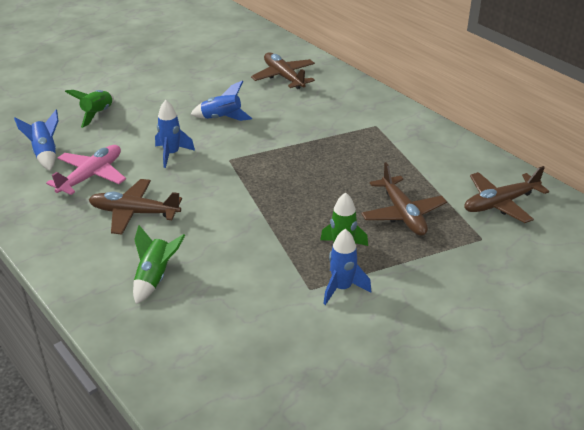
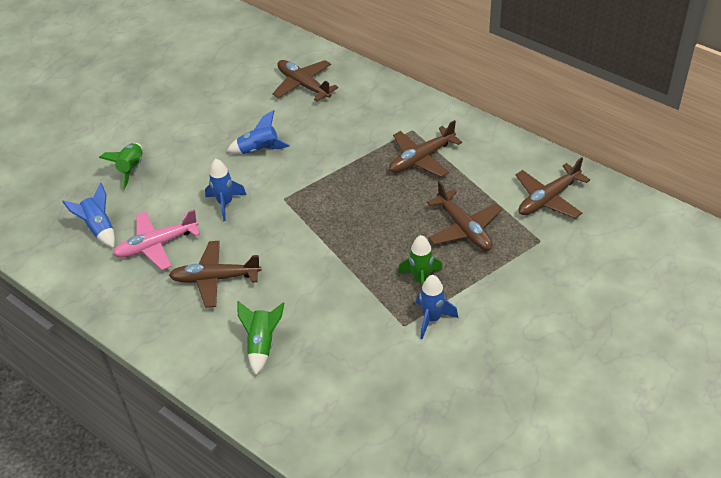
camera: 10 degrees left, 10 degrees up
pink plane [46,145,126,195] -> pink plane turned 135 degrees counterclockwise [113,209,200,270]
none -> brown plane [389,120,462,177]

